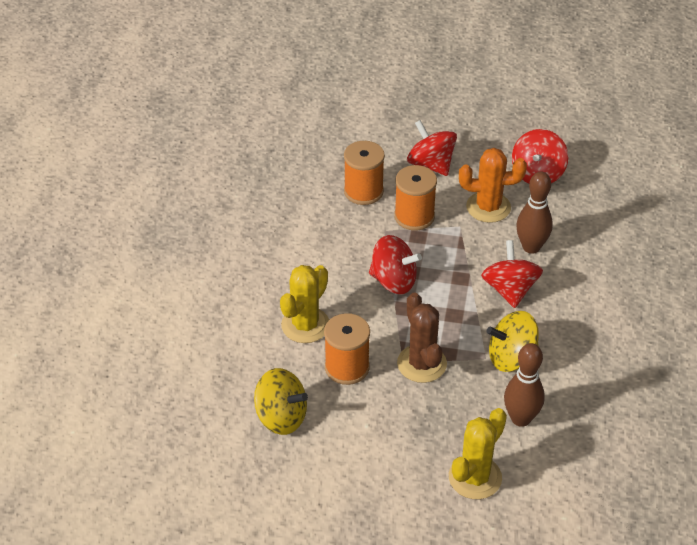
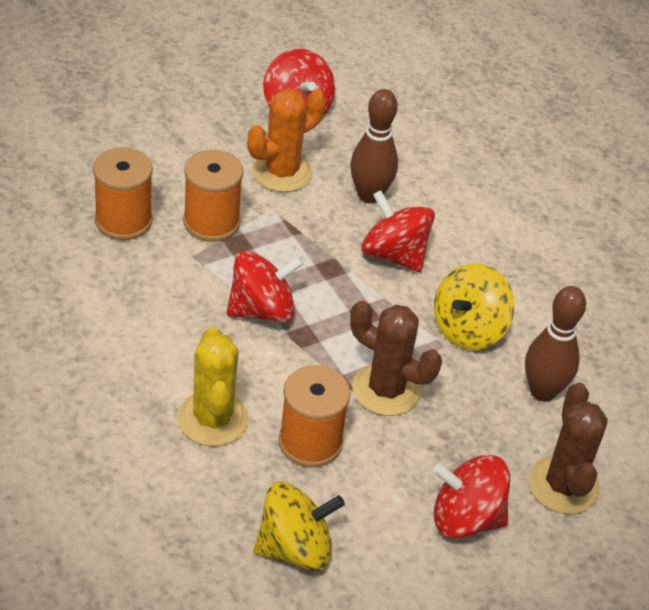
camera: 45 degrees left, 0 degrees up
red spinning top [407,120,457,176] -> red spinning top moved to [433,455,510,538]
yellow cactus [449,408,507,499] -> brown cactus [529,383,608,514]

